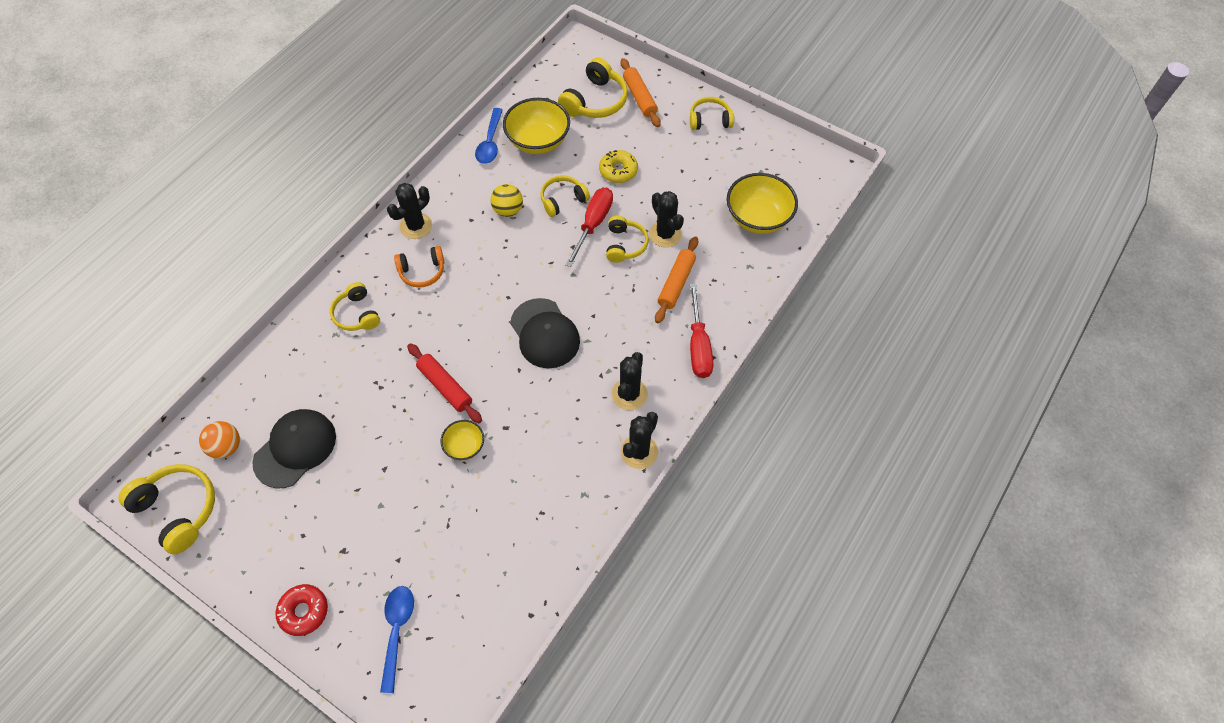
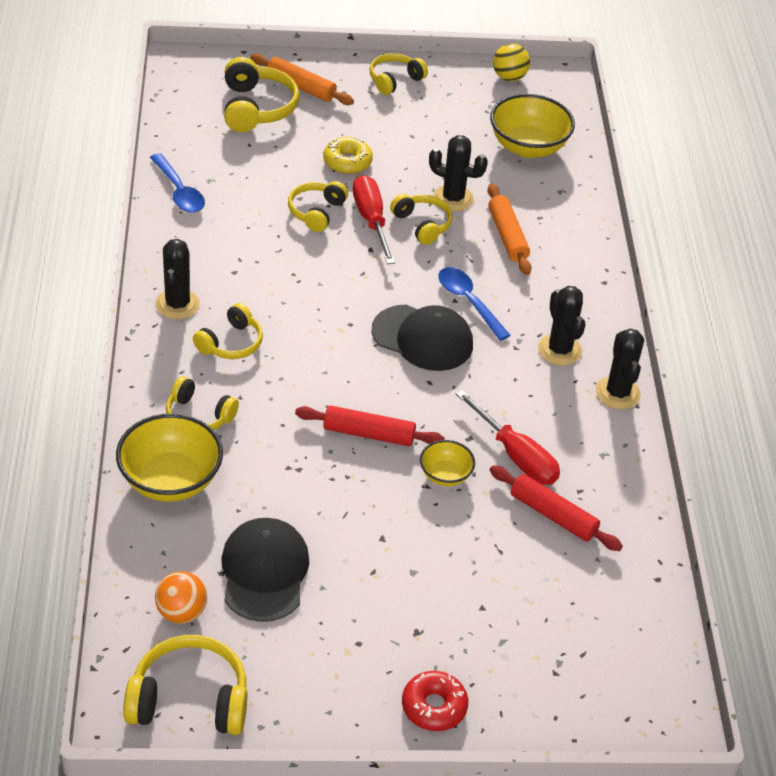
camera: 40 degrees left, 15 degrees down
blue spoon [380,586,414,693] -> blue spoon moved to [438,267,511,341]
orange headphones [394,246,444,288] -> yellow headphones [193,303,263,359]
yellow ball [491,184,523,217] -> yellow ball moved to [493,43,530,81]
yellow bowl [503,98,570,154] -> yellow bowl moved to [116,413,223,502]
red screwdriver [690,283,713,378] -> red screwdriver moved to [456,390,560,485]
none -> red rolling pin [490,465,623,551]

